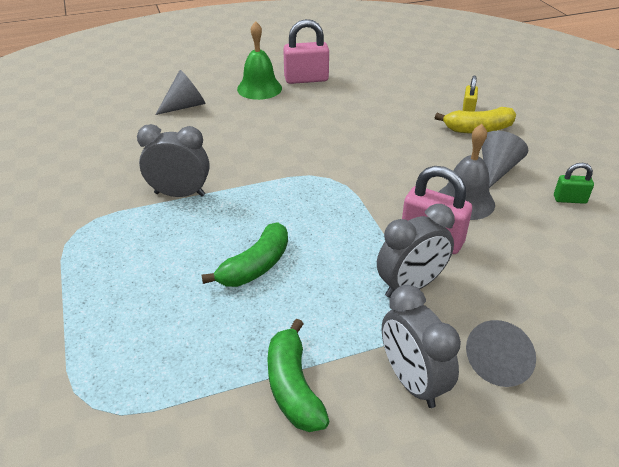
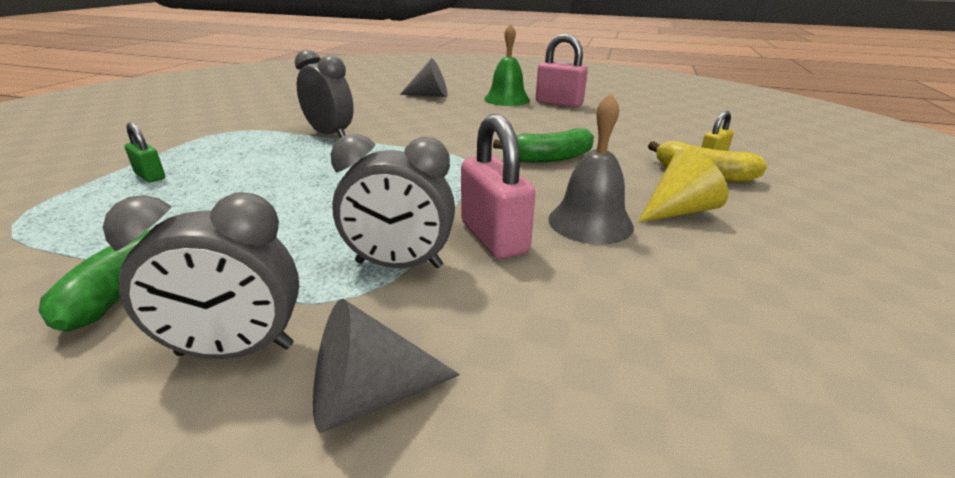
camera: 35 degrees right, 10 degrees down
green banana [202,222,288,287] -> green banana moved to [493,129,594,163]
grey clock [382,285,461,408] -> grey clock turned 105 degrees counterclockwise [103,192,299,359]
grey cone [482,131,528,188] -> yellow cone [638,149,728,223]
green padlock [554,163,594,204] -> green padlock moved to [125,122,165,182]

